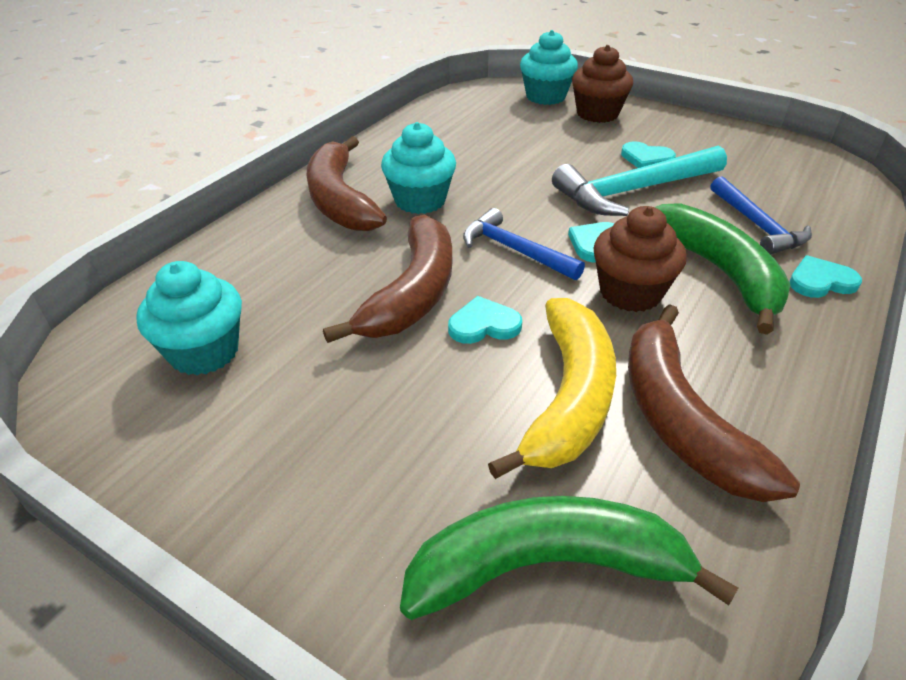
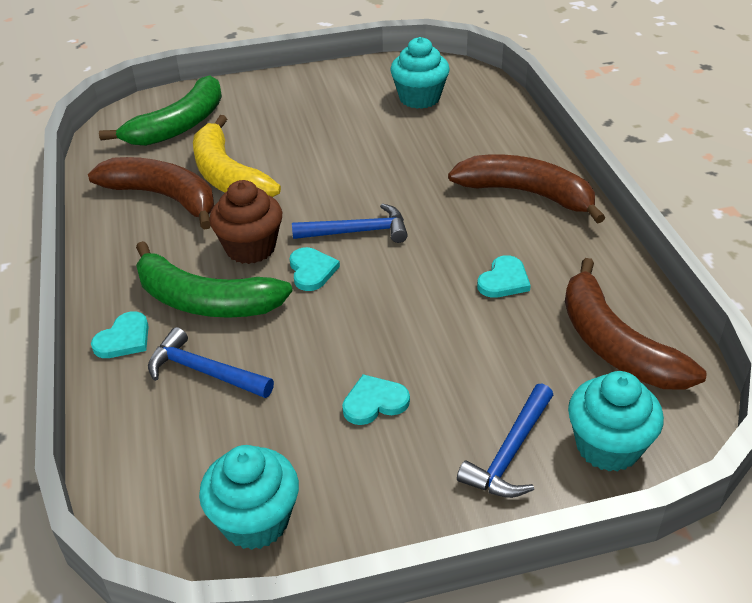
camera: 135 degrees right, 0 degrees up
brown banana [323,215,452,343] -> brown banana moved to [565,258,707,390]
turquoise cupcake [381,122,456,214] -> turquoise cupcake moved to [199,445,299,550]
turquoise heart [448,296,522,344] -> turquoise heart moved to [477,255,531,298]
turquoise hammer [552,146,727,216] -> none
brown cupcake [572,45,633,123] -> blue hammer [457,383,553,498]

